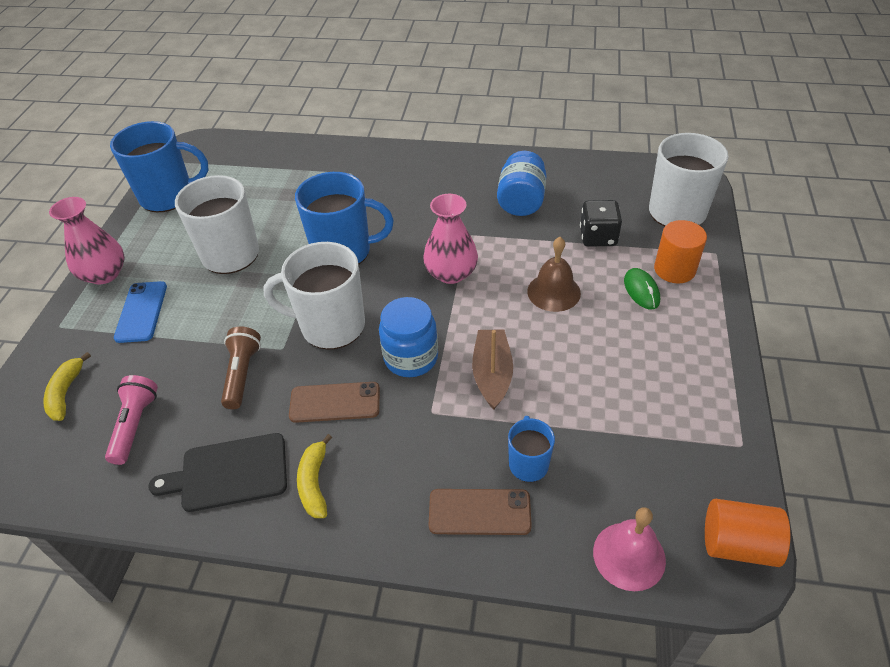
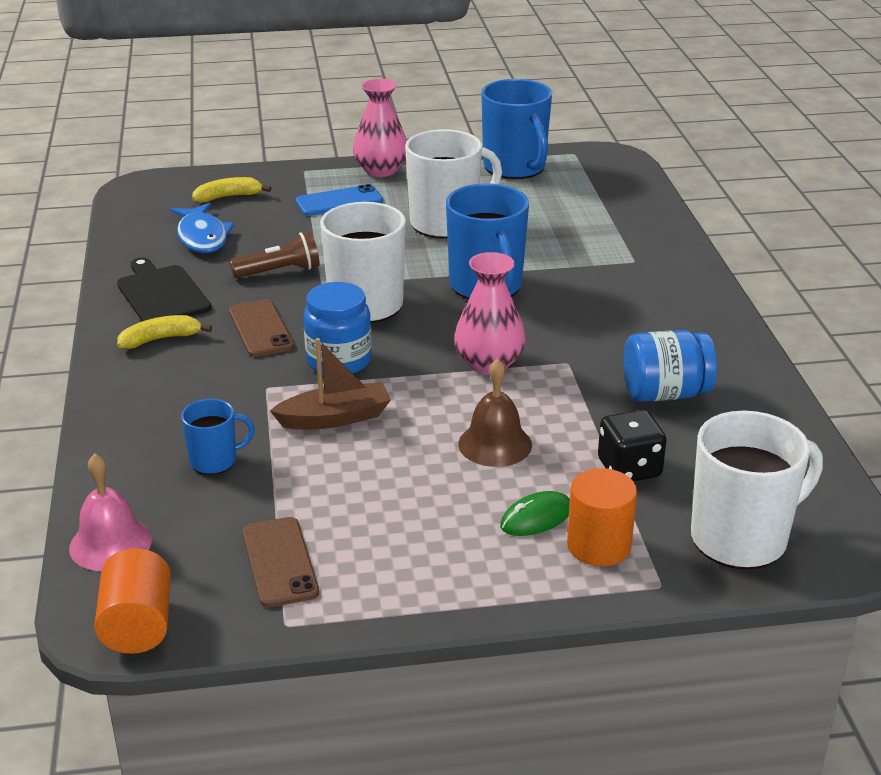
camera: 70 degrees right, 15 degrees down
pink flashlight [105,375,158,465] -> blue fish [170,203,234,253]
brown phone [429,489,532,535] -> brown phone moved to [243,517,319,608]

